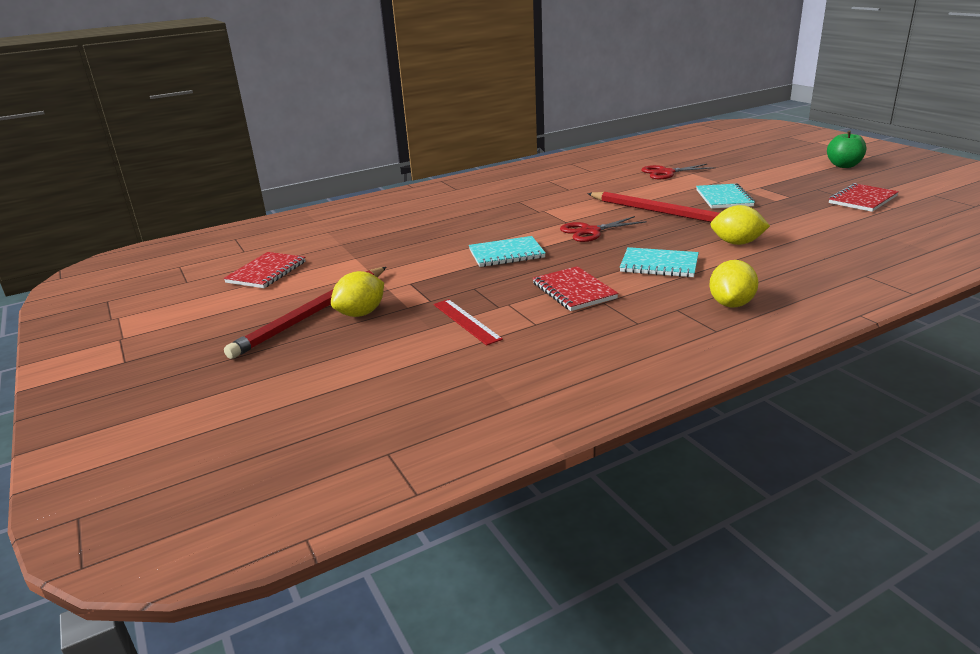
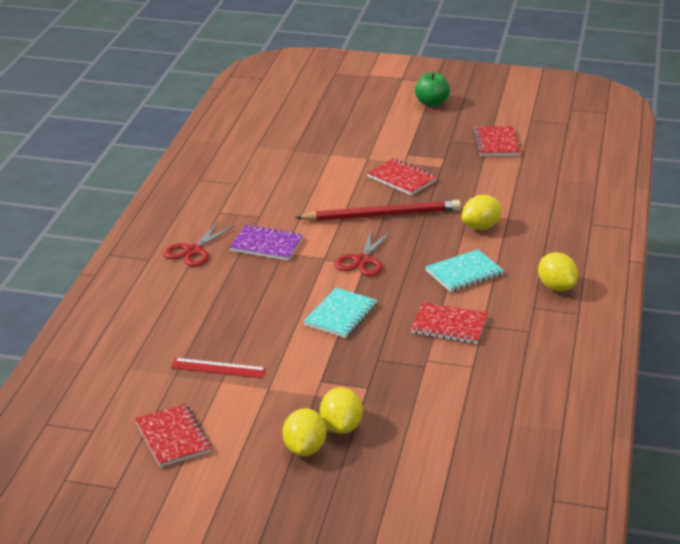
camera: 50 degrees left, 5 degrees up
red pencil [224,267,386,359] -> yellow lemon [283,408,326,456]
red ruler [433,299,503,346] -> red ruler moved to [171,358,266,378]
red scissors [641,164,716,179] -> red scissors moved to [164,221,234,267]
turquoise notebook [696,183,755,209] -> red notebook [367,158,437,195]
none -> purple notebook [230,224,303,261]

